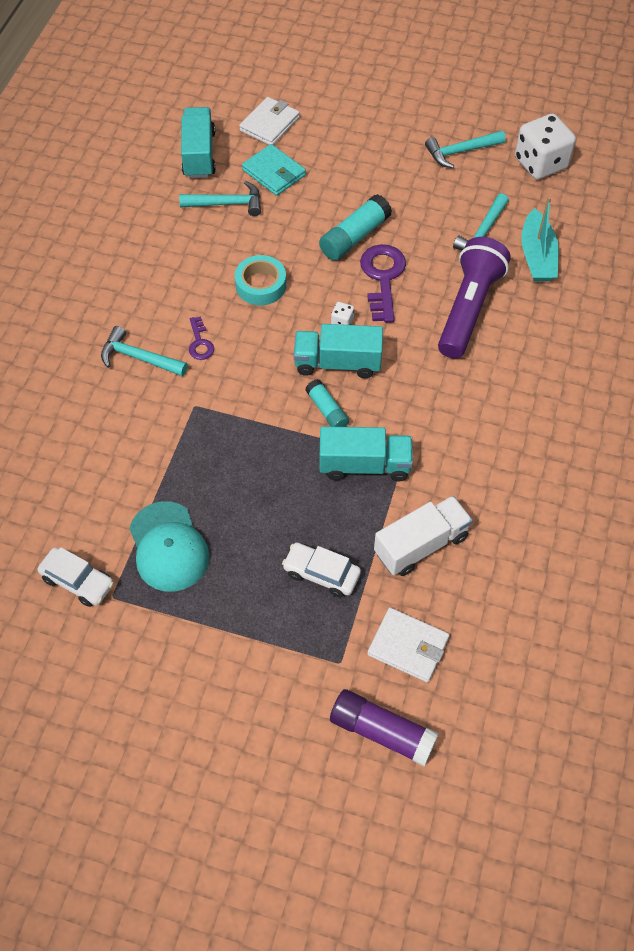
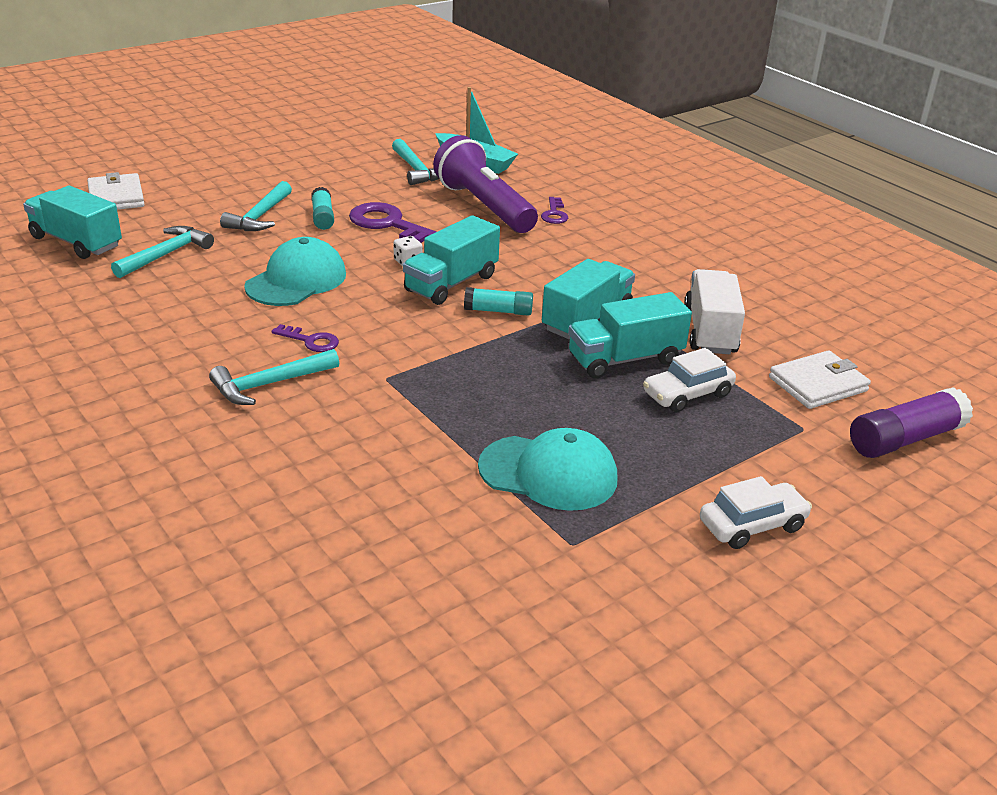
camera: 55 degrees left, 25 degrees down
white car [38,547,114,607] -> white car moved to [700,476,812,549]
turquoise tape [235,255,286,305] -> turquoise cap [244,237,346,306]
turquoise wallet [242,144,306,196] -> none
turquoise glue stick [319,194,392,261] -> turquoise glue stick [311,187,334,230], size x0.63
turquoise hammer [425,131,506,168] -> turquoise hammer moved to [220,181,292,231]
white dice [515,114,576,180] -> none
none -> purple key [541,197,568,224]
none -> turquoise truck [568,292,692,379]

